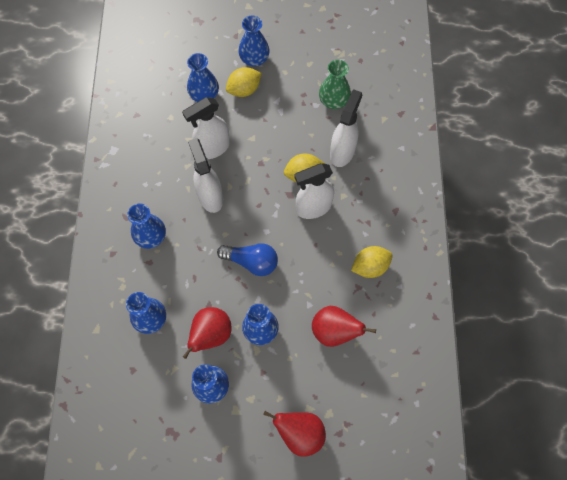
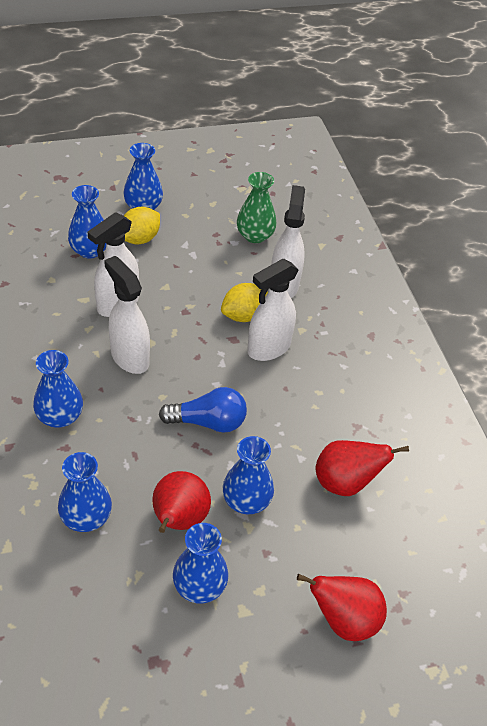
camera: 20 degrees left, 20 degrees down
yellow lemon [351,246,393,278] -> none

